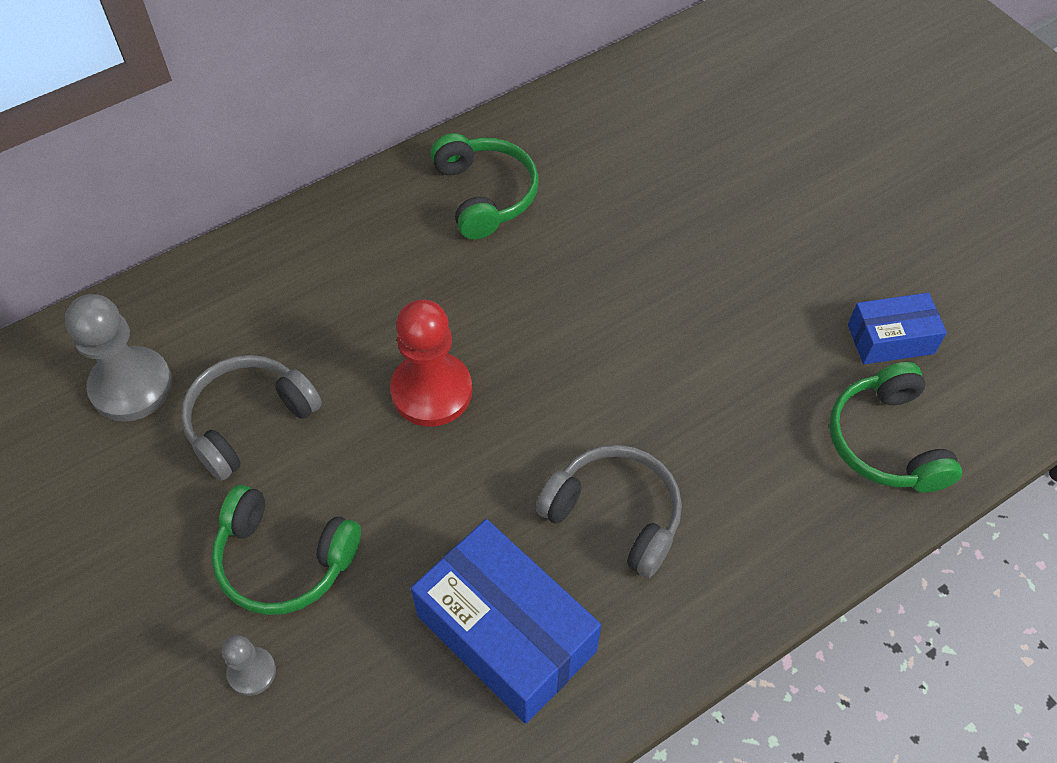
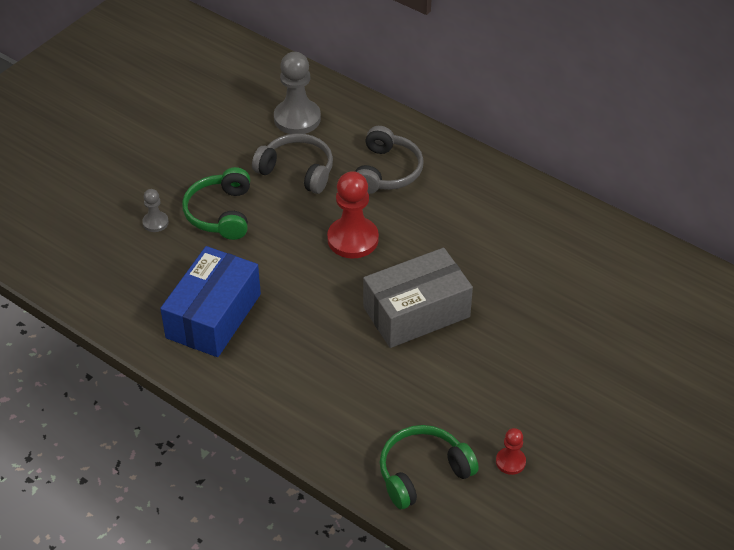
camera: 70 degrees right, 10 degrees down
green headphones [431,133,539,239] -> none
grey headphones [536,445,682,578] -> grey headphones moved to [355,126,424,194]
blue box [848,293,947,364] -> red pawn [496,428,526,475]
none -> grey box [363,248,473,348]

